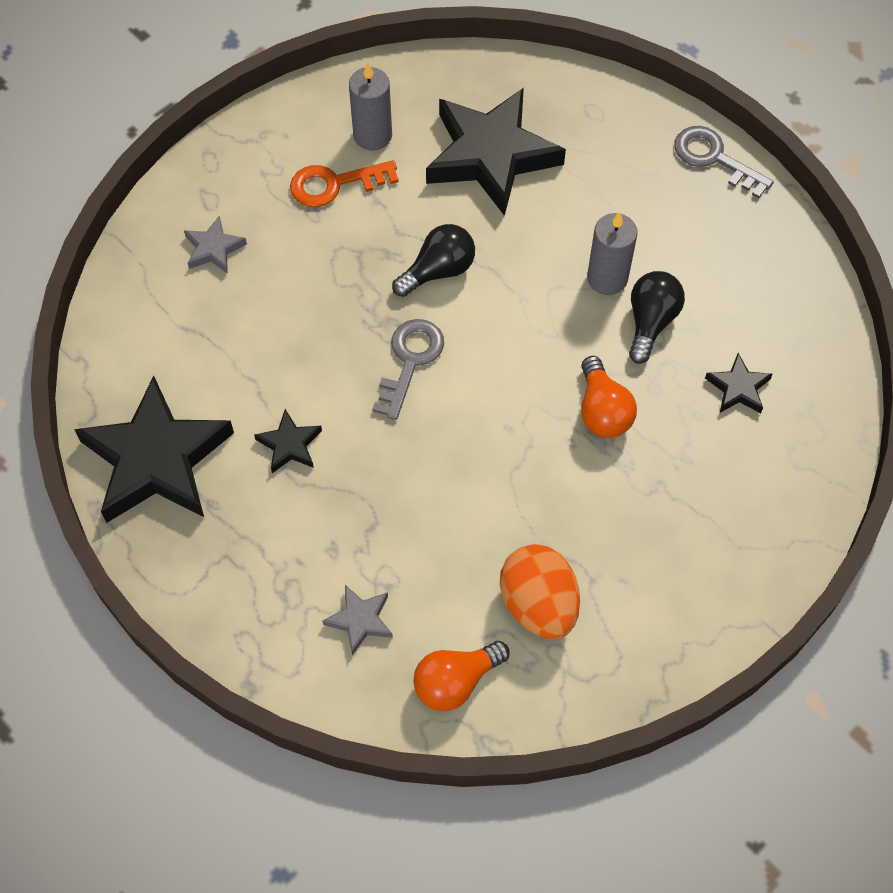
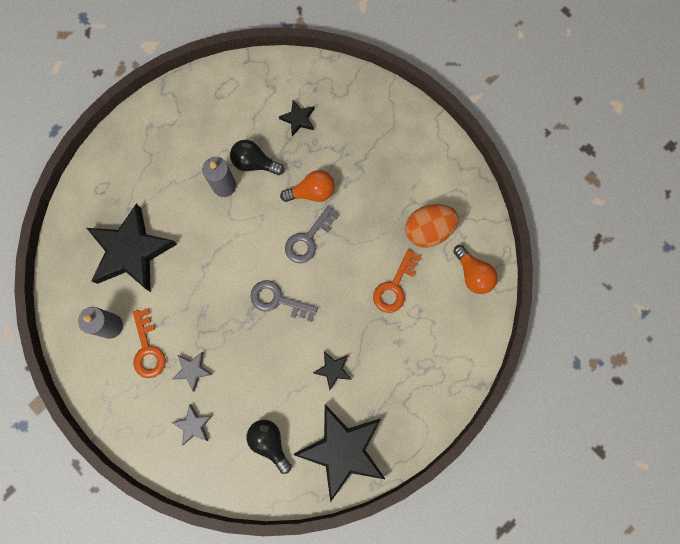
camera: 90 degrees left, 15 degrees up
grey star [323,585,393,656] -> grey star moved to [173,352,213,392]
black light bulb [392,224,475,297] -> black light bulb moved to [246,420,292,474]
grey key [674,126,774,199] -> grey key moved to [285,205,339,263]
none -> orange key [373,249,421,313]

